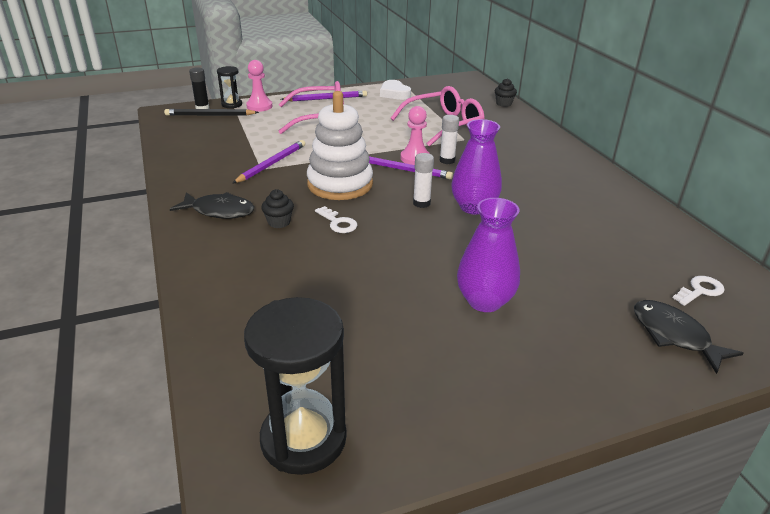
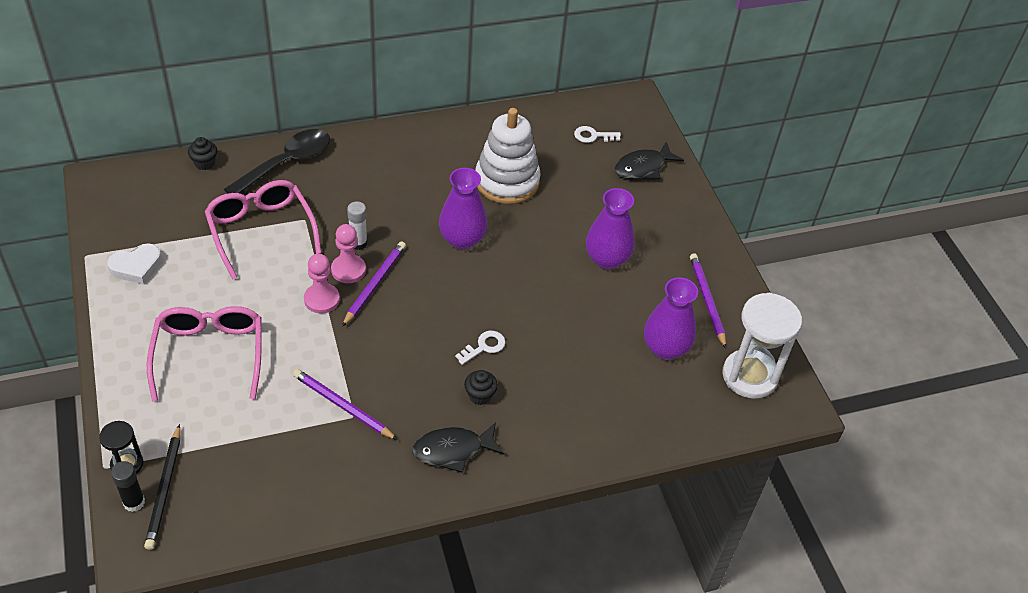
camera: 90 degrees left, 15 degrees up
black fish [170,192,254,219] -> black fish turned 120 degrees counterclockwise [412,422,505,473]
black hourglass [244,297,347,475] -> white hourglass [722,293,802,399]
pink pawn [246,60,272,112] -> pink pawn moved to [304,254,340,314]
purple pencil [281,91,367,101] -> purple pencil moved to [690,253,726,349]
white stacking toy [307,91,373,200] -> white stacking toy moved to [475,108,541,204]
white glue stick [413,153,434,208] -> none
white key [673,276,725,306] -> white key turned 60 degrees counterclockwise [574,126,621,143]
none -> black spoon [224,129,330,194]
none -> purple vase [644,277,698,360]

